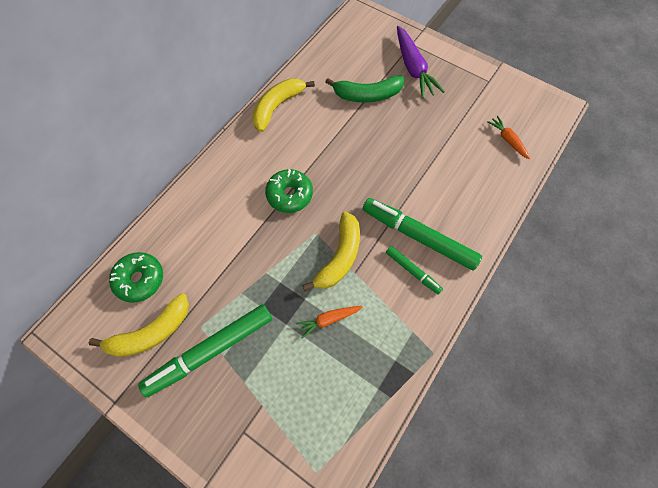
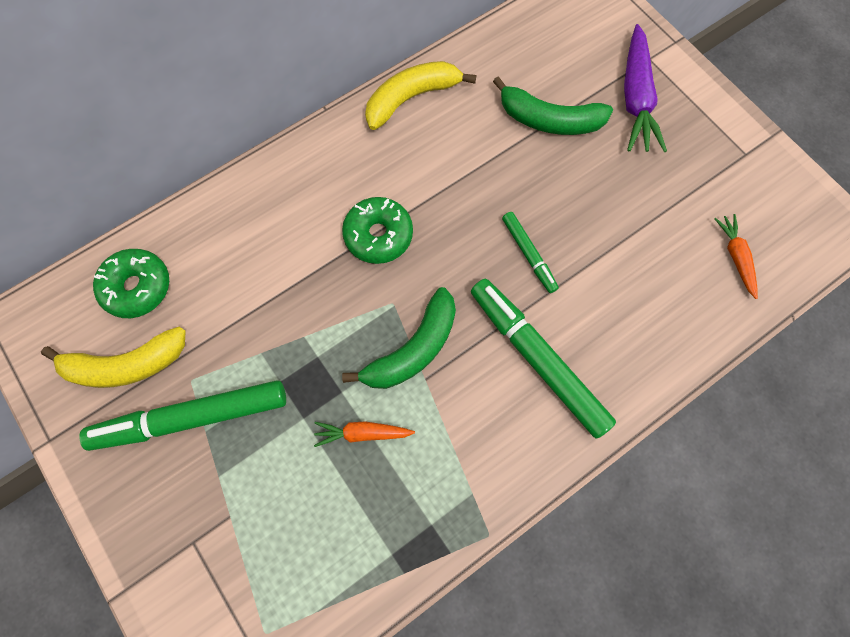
camera: 20 degrees right, 5 degrees up
yellow banana [302,212,360,291] -> green banana [342,287,456,389]
green marker [386,246,443,295] -> green marker moved to [502,212,559,293]

